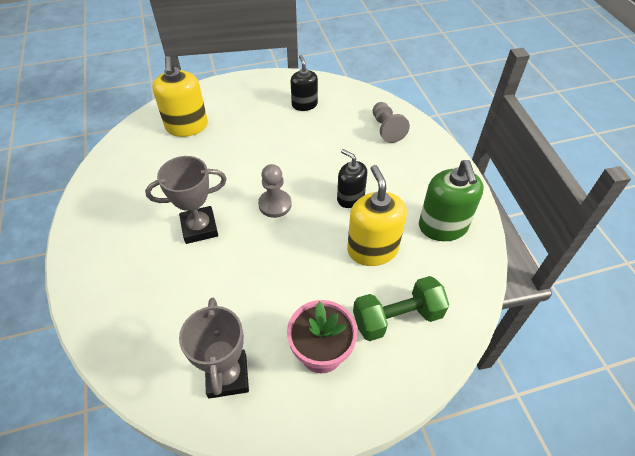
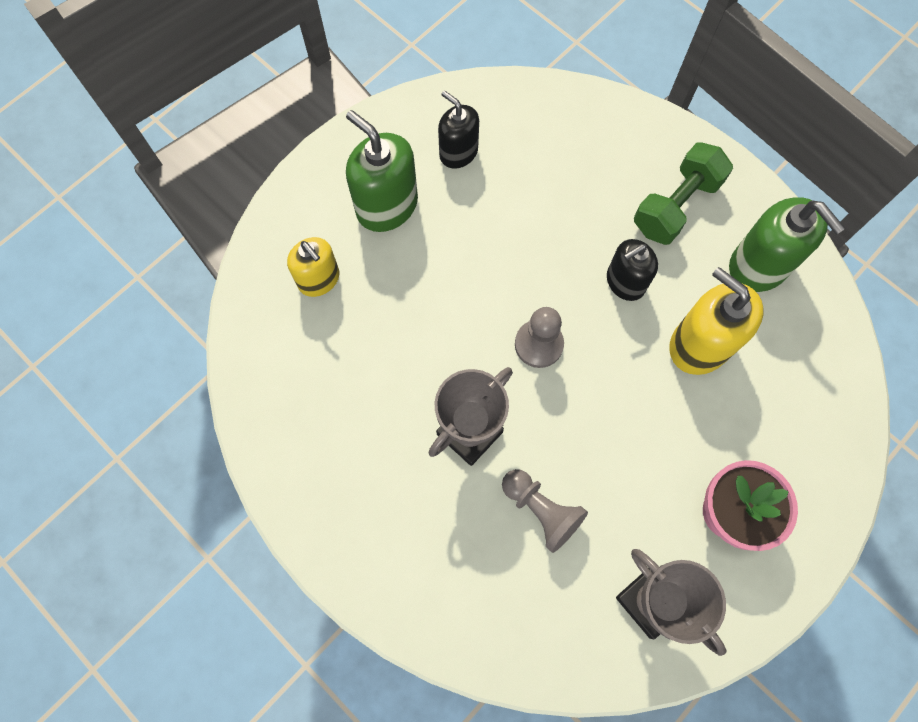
camera: 30 degrees left, 20 degrees up
yellow soap dispenser [152,56,208,137] -> yellow soap dispenser [287,237,339,297], size x0.65
black soap dispenser [337,149,367,208] -> black soap dispenser turned 45 degrees counterclockwise [607,239,658,301]
green dumbbell [353,276,449,341] -> green dumbbell moved to [634,142,733,245]
grey pawn [373,102,410,143] -> grey pawn moved to [502,469,588,553]
none -> green soap dispenser [346,110,418,232]

